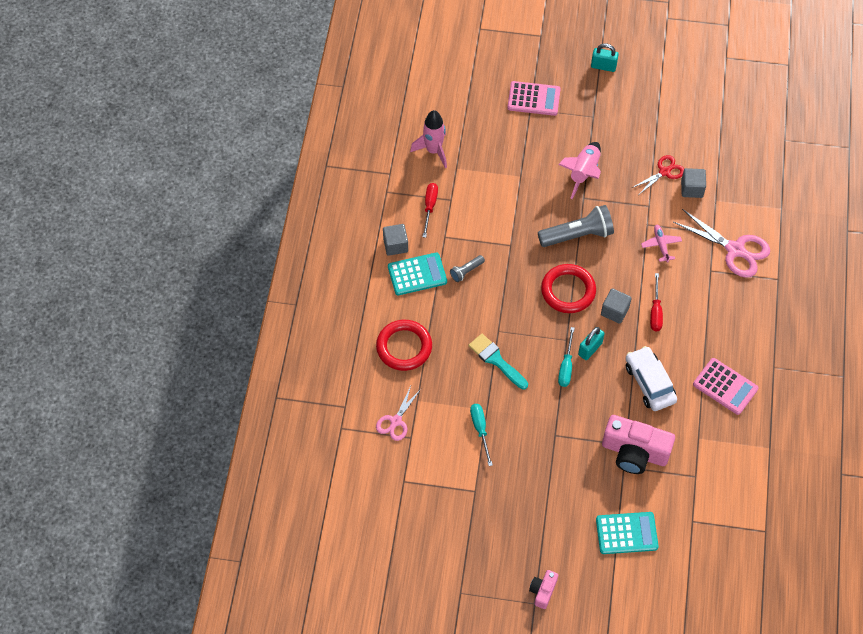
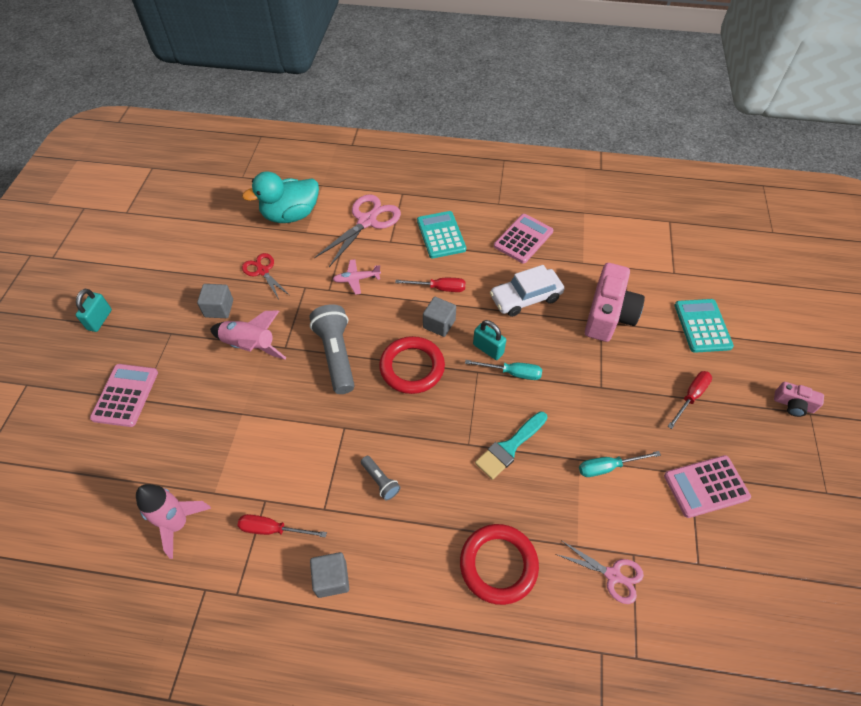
camera: 90 degrees left, 5 degrees down
turquoise calculator [388,252,447,295] -> turquoise calculator moved to [417,211,466,258]
grey cube [681,168,706,198] -> grey cube moved to [197,284,233,318]
none -> turquoise duck [242,171,319,223]
none -> pink calculator [664,455,751,518]
none -> red screwdriver [668,371,712,429]

